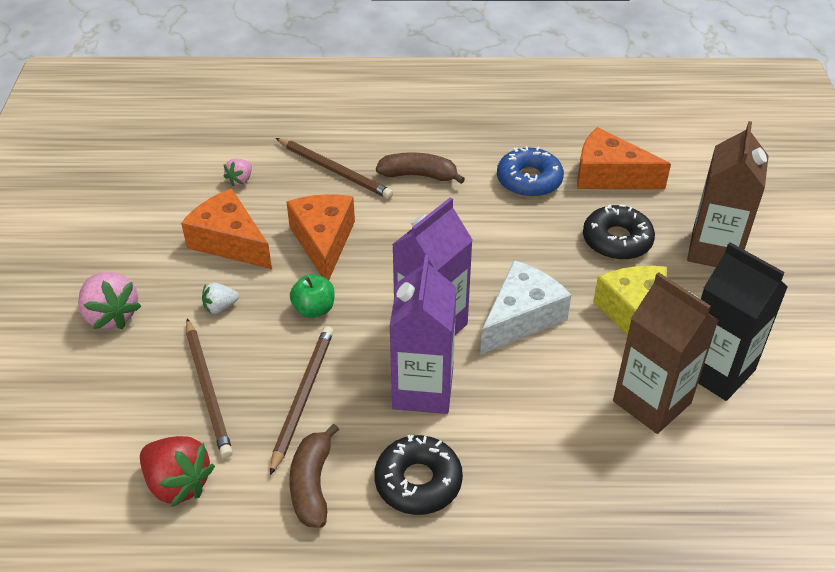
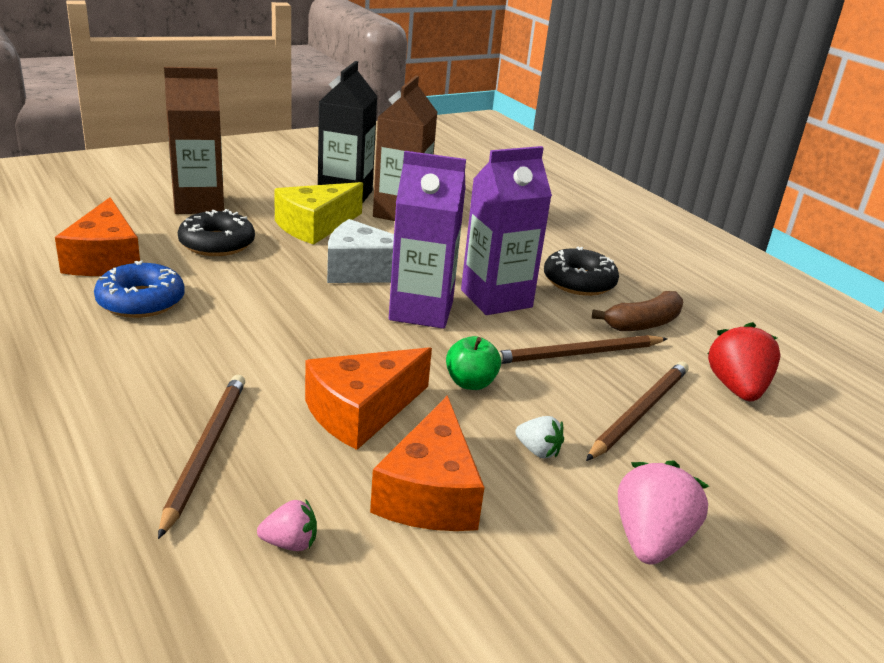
camera: 125 degrees left, 15 degrees down
brown banana [376,152,465,184] -> none

